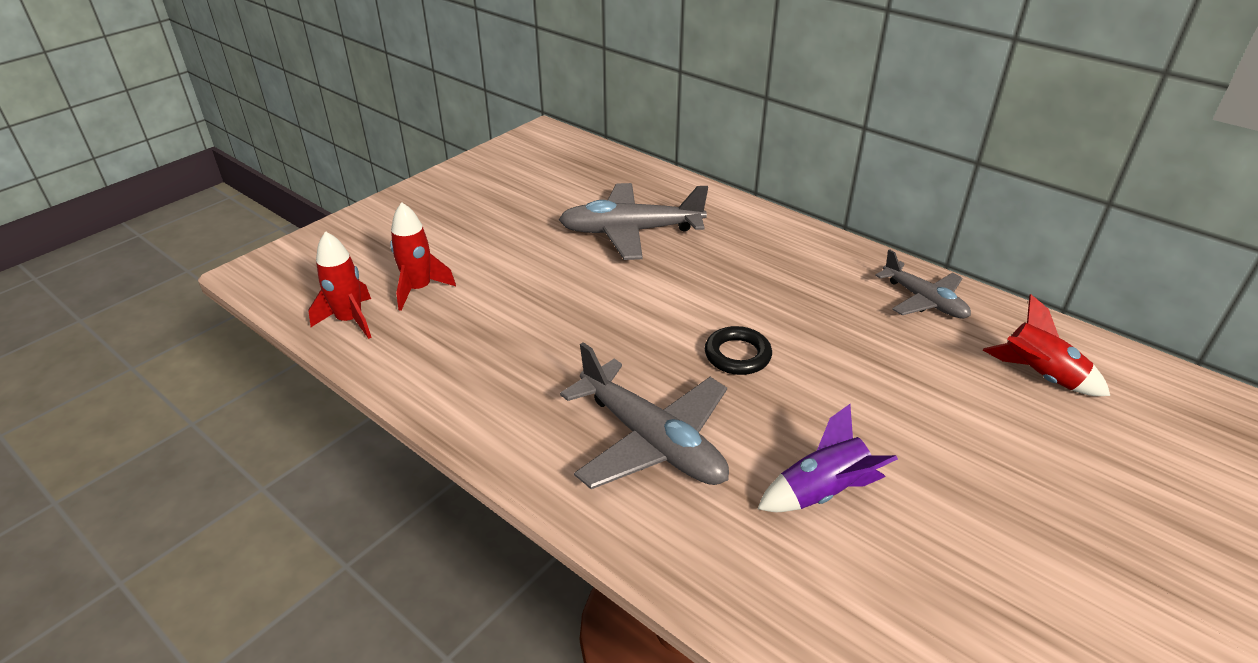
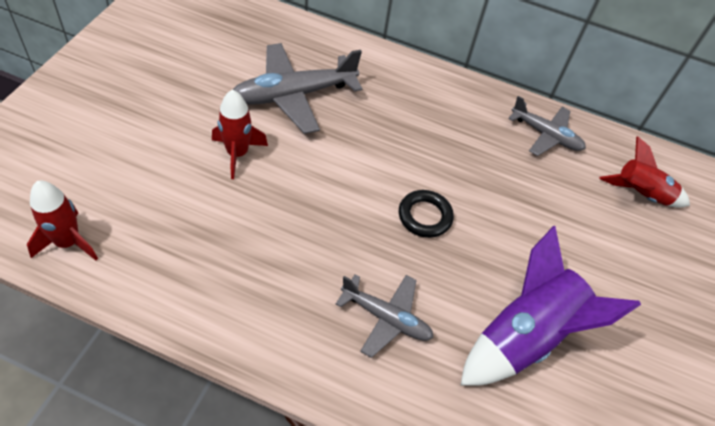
camera: 25 degrees left, 15 degrees up
red rocket [390,202,456,311] -> red rocket moved to [212,89,268,179]
grey plane [560,342,729,489] -> grey plane [336,275,434,358], size x0.62
purple rocket [757,404,898,512] -> purple rocket [461,226,641,386], size x1.62

